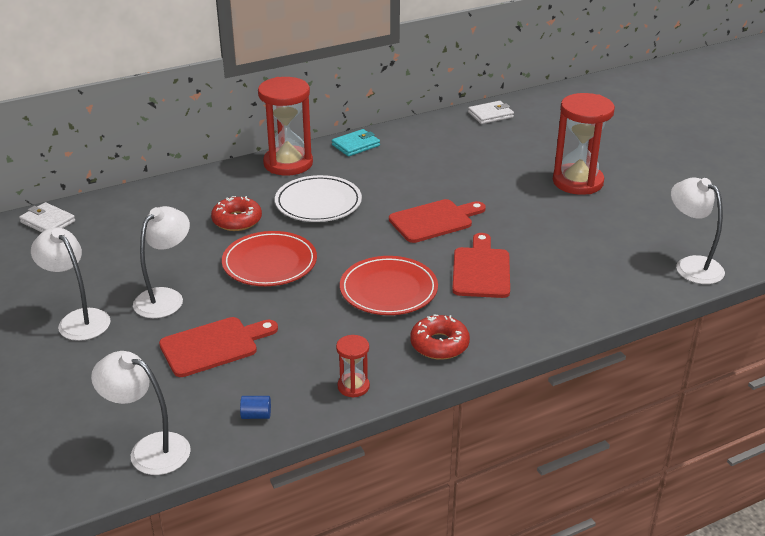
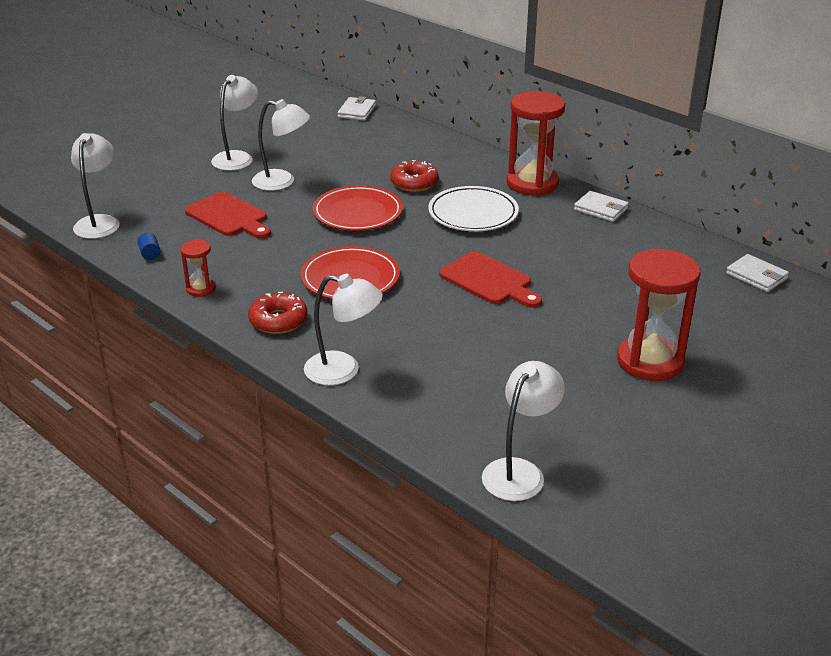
camera: 70 degrees right, 0 degrees up
turquoise wallet [332,129,380,156] -> white wallet [574,191,629,222]
red cutting board [452,233,510,298] -> none
none -> white lamp [304,274,383,385]

